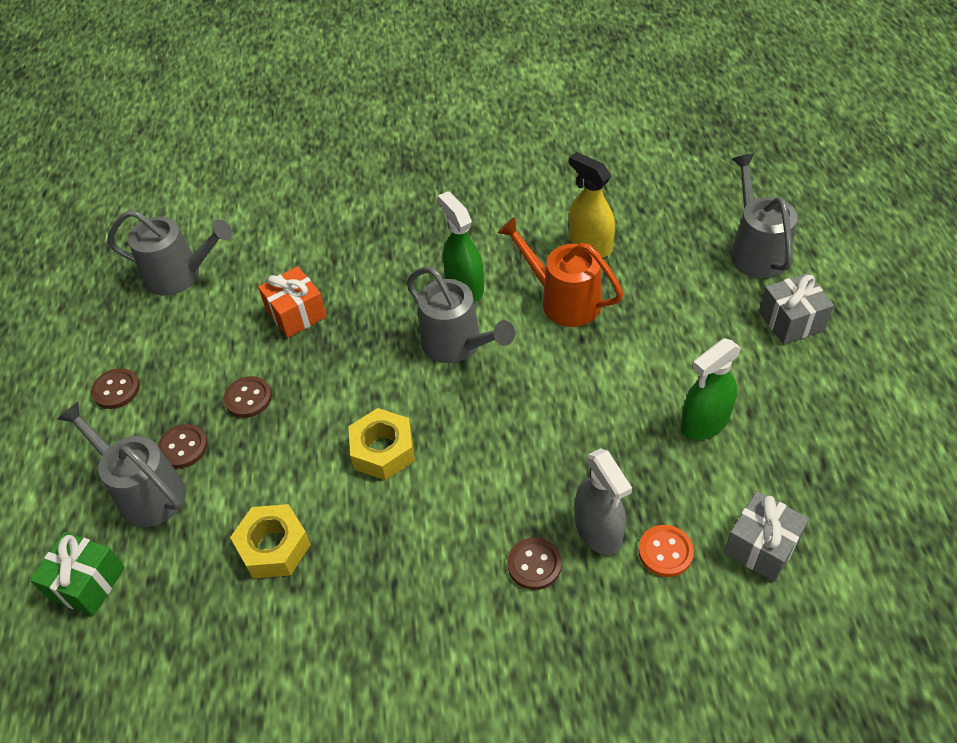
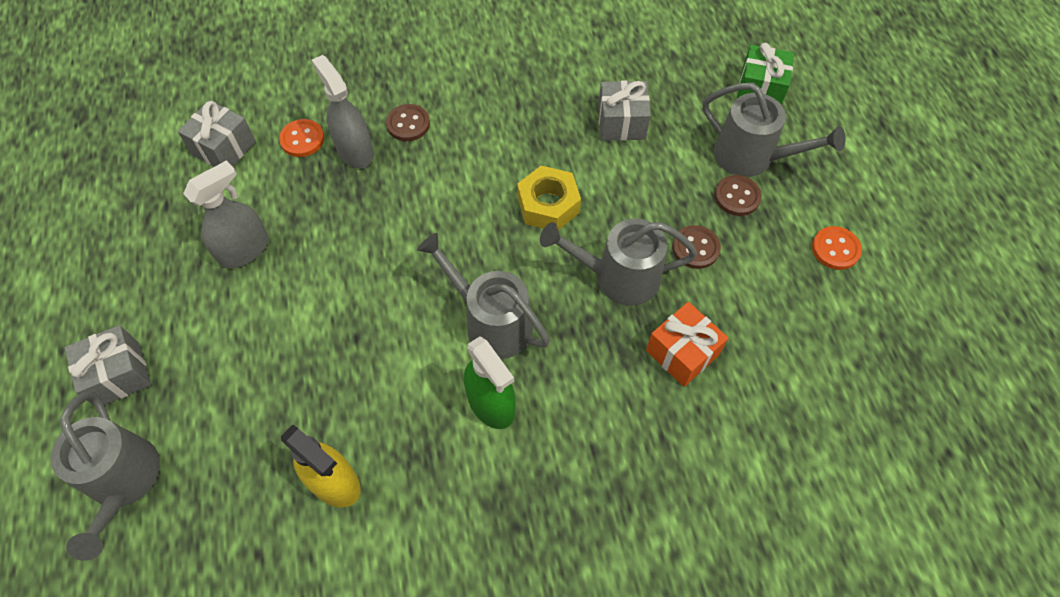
camera: 170 degrees right, 10 degrees up
brown button [91,368,140,409] -> orange button [812,226,862,270]
grey watering can [107,210,232,296] -> grey watering can moved to [540,218,697,306]
yellow nut [230,504,311,579] -> grey gift [598,81,651,141]
orange watering can [498,217,623,327] -> none
green spray bottle [681,338,742,440] -> grey spray bottle [183,160,269,269]

